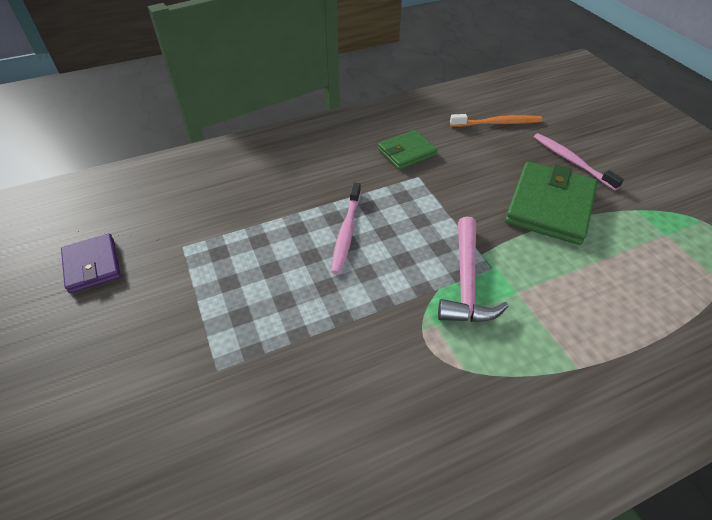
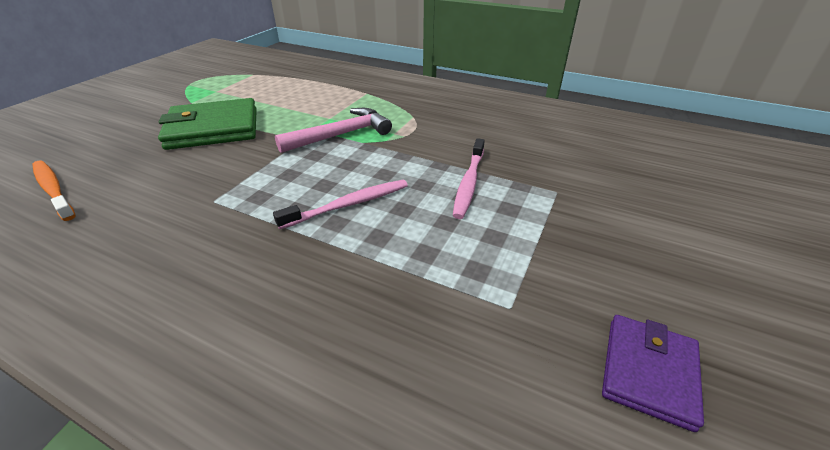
camera: 130 degrees left, 10 degrees down
green wallet [378,130,437,170] -> none
pink toothbrush [534,133,624,190] -> pink toothbrush moved to [453,138,485,219]

